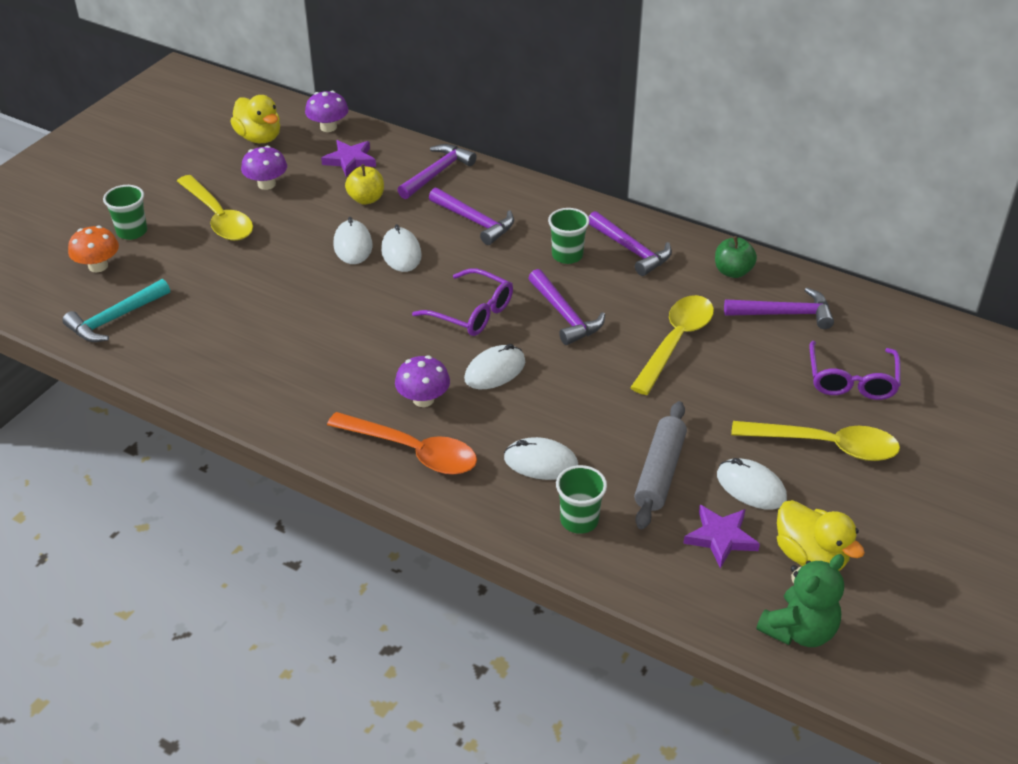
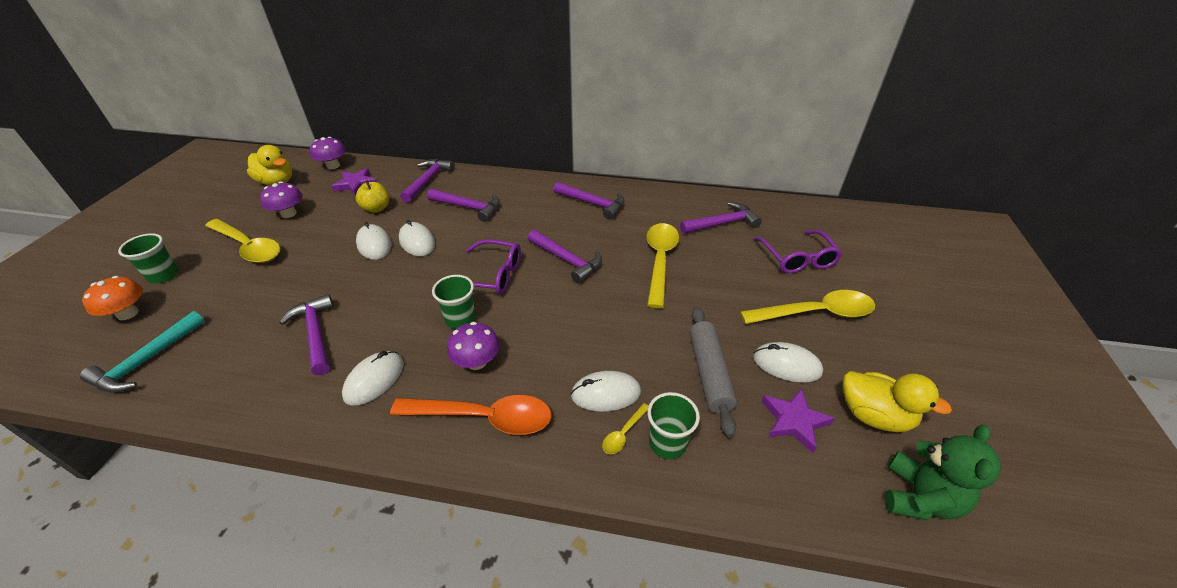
camera: 20 degrees left, 0 degrees up
white mouse [464,344,525,389] -> white mouse moved to [342,351,404,406]
green cup [548,208,589,264] -> green cup moved to [432,275,476,329]
green apple [715,236,757,278] -> none
none -> purple hammer [279,294,334,375]
none -> yellow spoon [602,403,648,454]

